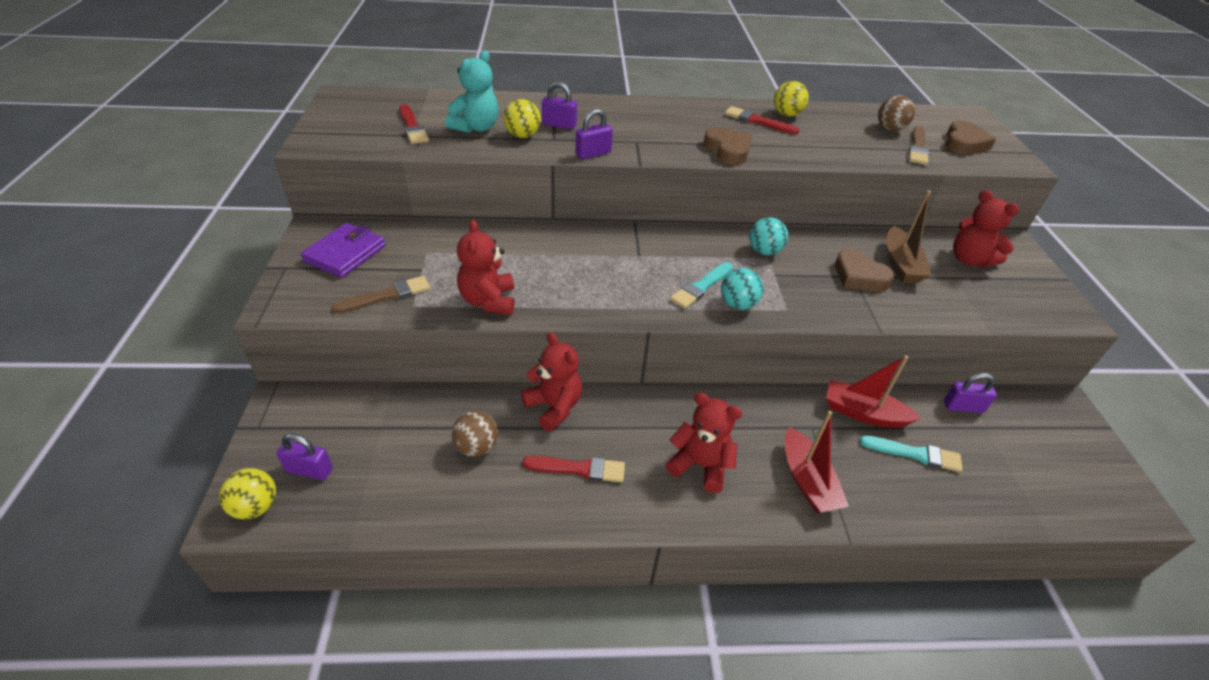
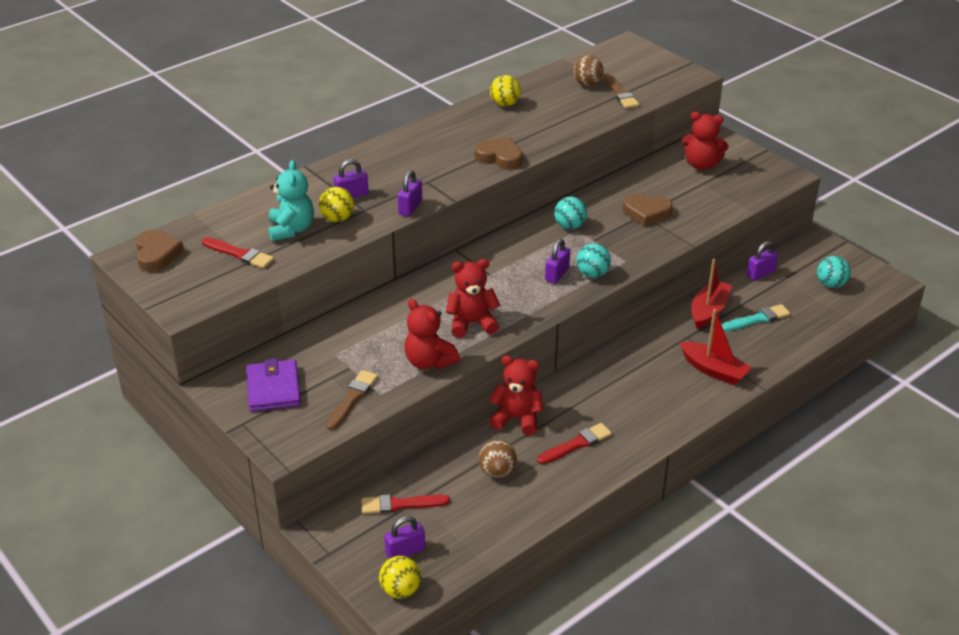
camera: 35 degrees left, 5 degrees down
red teddy bear [666,393,742,493] -> red teddy bear moved to [446,259,501,338]
turquoise brush [670,262,733,308] -> purple padlock [545,239,570,284]
red brush [725,106,799,135] -> red brush moved to [362,494,450,514]
red boat [826,355,921,428] -> red boat turned 135 degrees clockwise [691,259,732,329]
brown boat [886,190,931,284] -> none
brown heart [945,120,996,155] -> brown heart moved to [136,230,184,272]
none -> turquoise ball [817,256,851,288]

